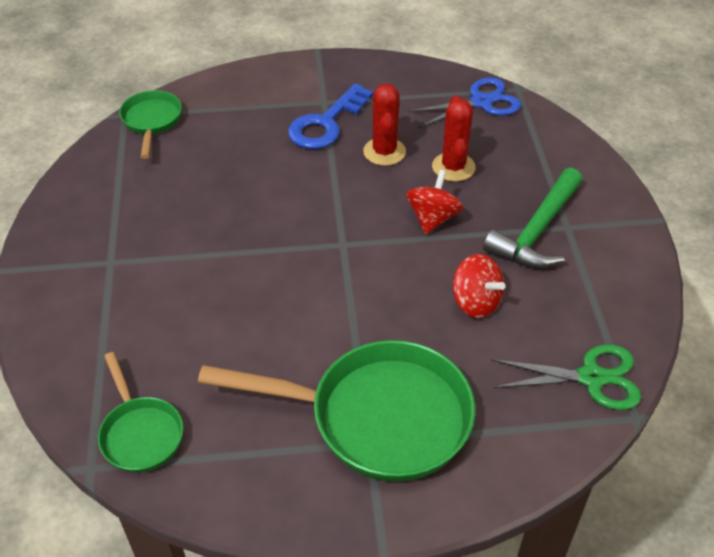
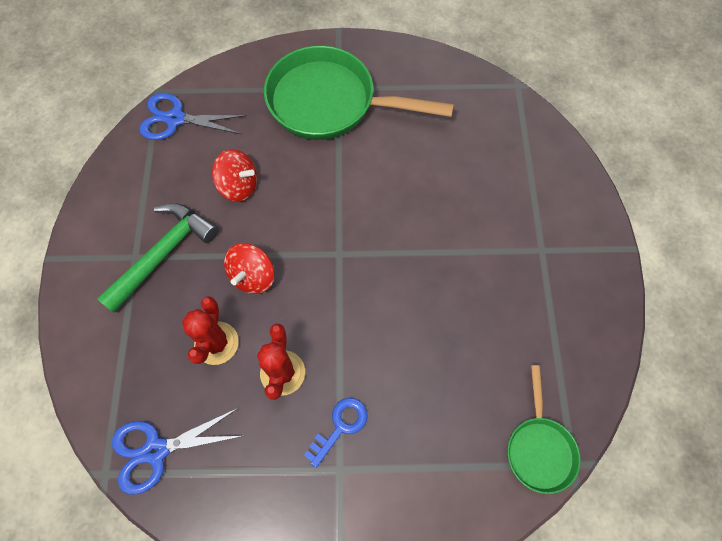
camera: 175 degrees left, 20 degrees up
green pan [98,352,183,473] -> none
blue key [288,83,373,149] -> blue key [304,398,368,468], size x0.62
red spinning top [453,254,505,318] -> red spinning top turned 150 degrees clockwise [212,149,257,202]
green scissors [491,344,641,410] -> blue scissors [139,93,247,140]

